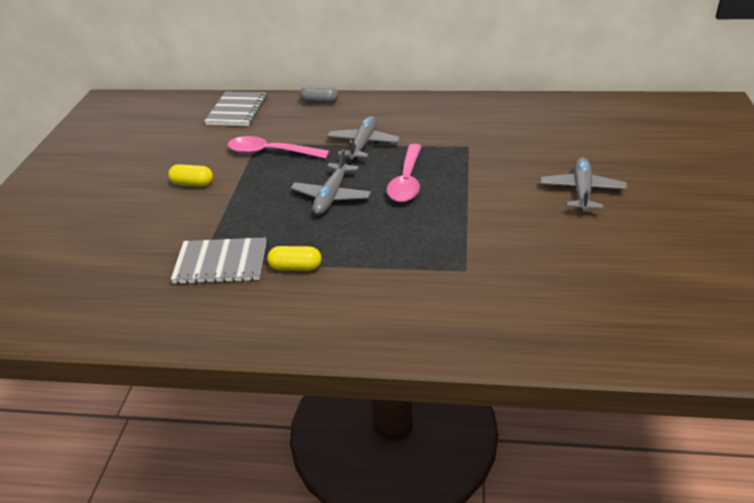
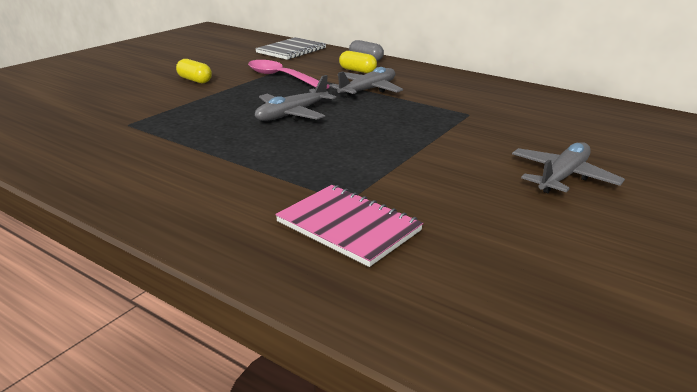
camera: 25 degrees right, 10 degrees down
grey notebook [171,237,266,284] -> none
yellow capsule [267,246,321,271] -> yellow capsule moved to [339,51,377,73]
pink spoon [387,144,422,202] -> none
none -> pink notebook [275,185,423,267]

